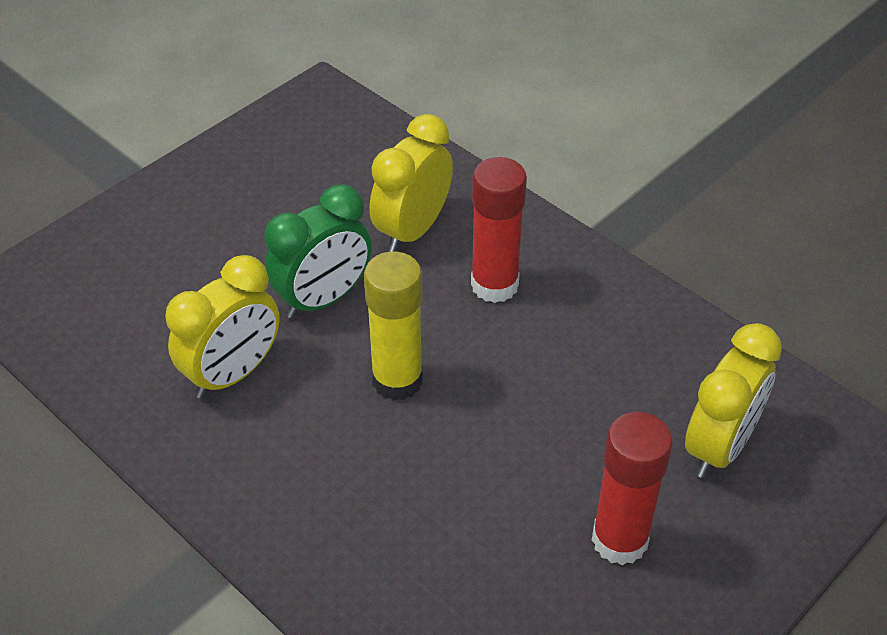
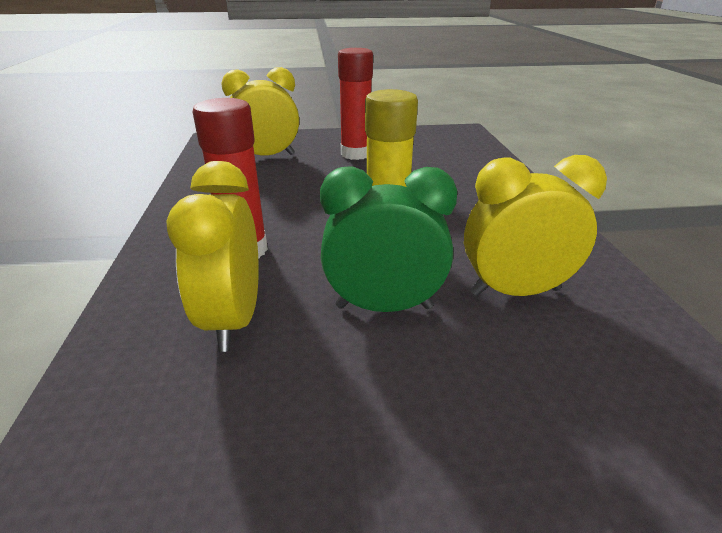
camera: 140 degrees left, 15 degrees down
yellow clock [369,114,453,252] -> yellow clock turned 105 degrees clockwise [166,161,259,352]

